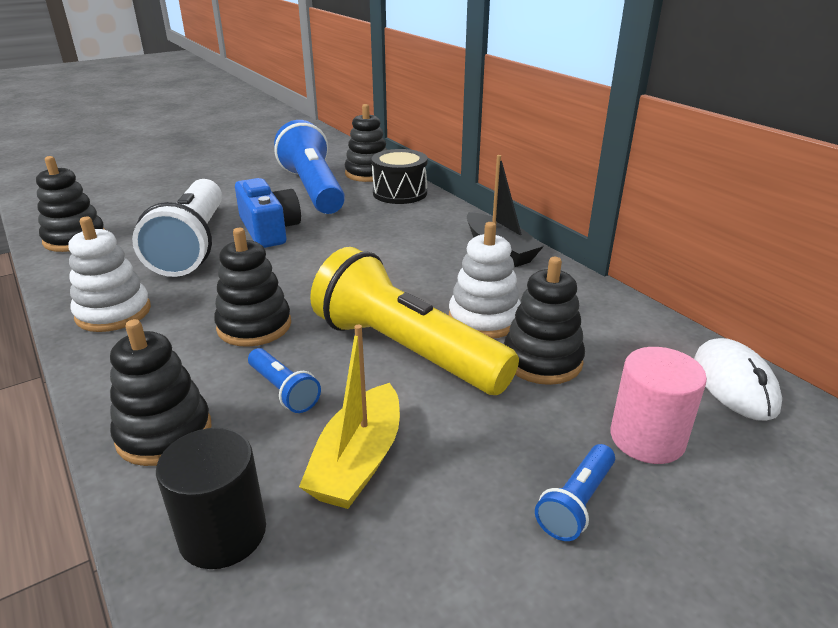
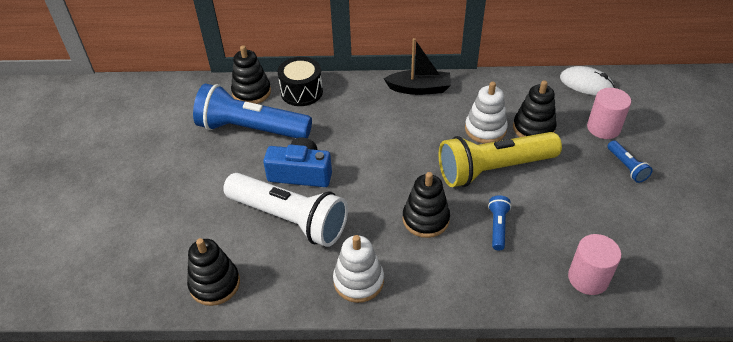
camera: 55 degrees left, 15 degrees up
black stacking toy [110,319,211,466] -> none
black cylinder [156,428,266,569] -> pink cylinder [568,234,621,295]
blue flashlight [248,348,321,413] -> blue flashlight turned 75 degrees counterclockwise [488,195,511,250]
yellow boat [299,325,400,509] -> none

